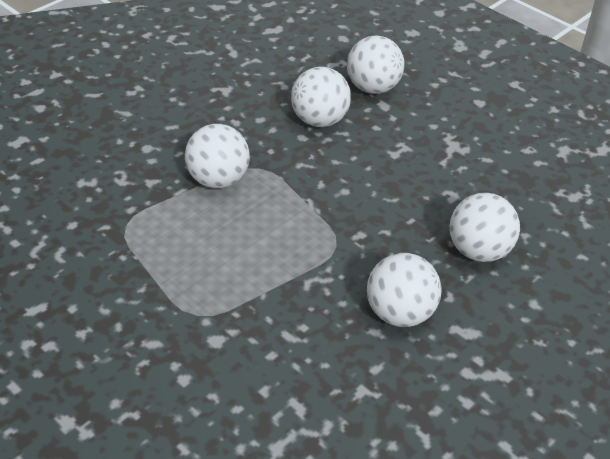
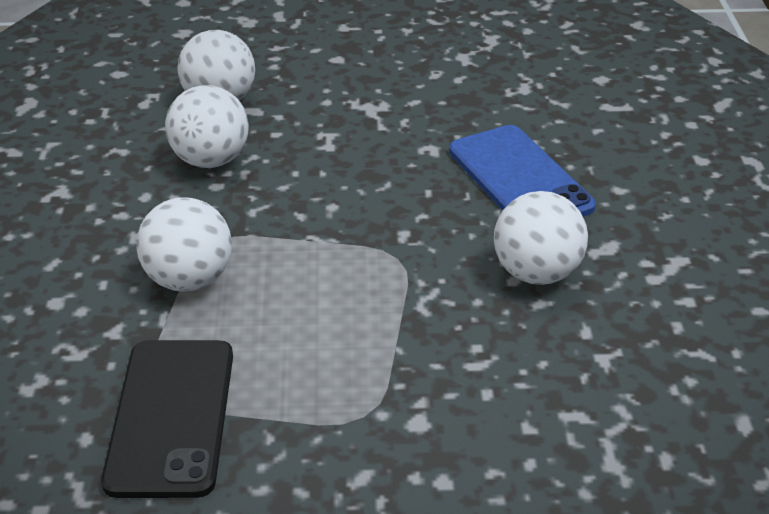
camera: 45 degrees left, 5 degrees down
white ball [450,193,520,262] -> blue phone [449,125,596,217]
none -> black phone [101,340,233,498]

